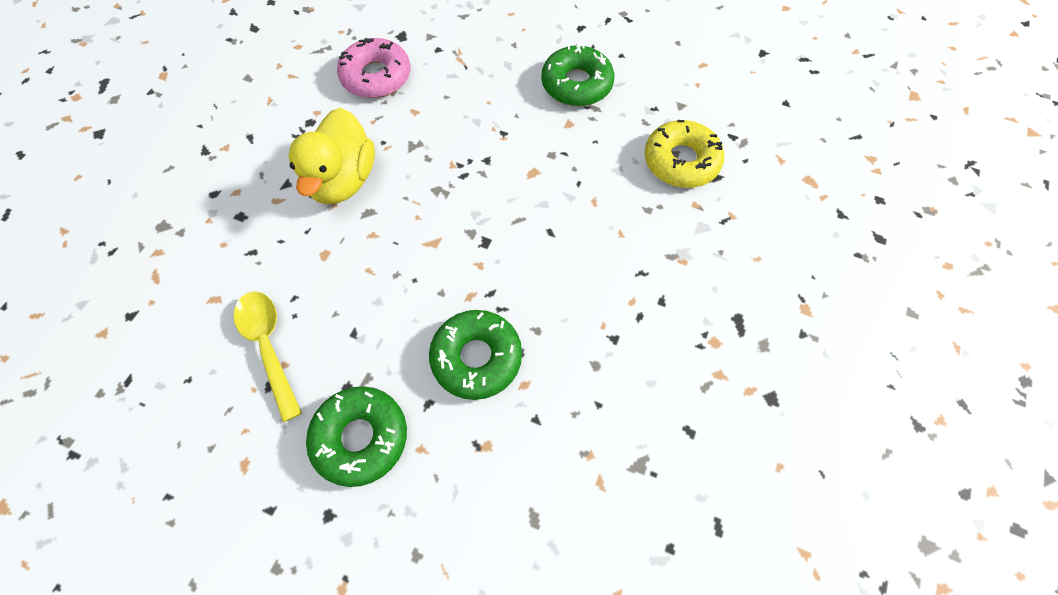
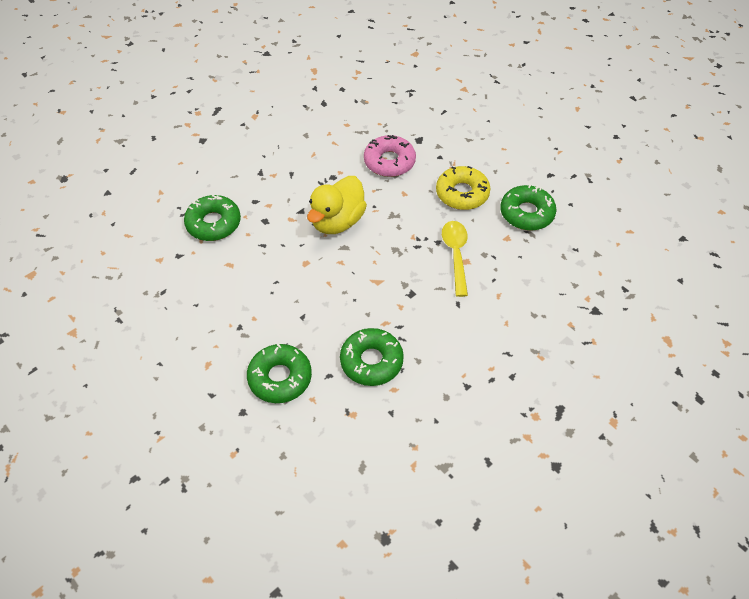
camera: 25 degrees right, 10 degrees down
yellow spoon [234,292,302,422] -> yellow spoon moved to [442,221,468,297]
yellow donut [644,120,725,188] -> yellow donut moved to [436,166,490,210]
none -> green donut [184,195,241,241]

